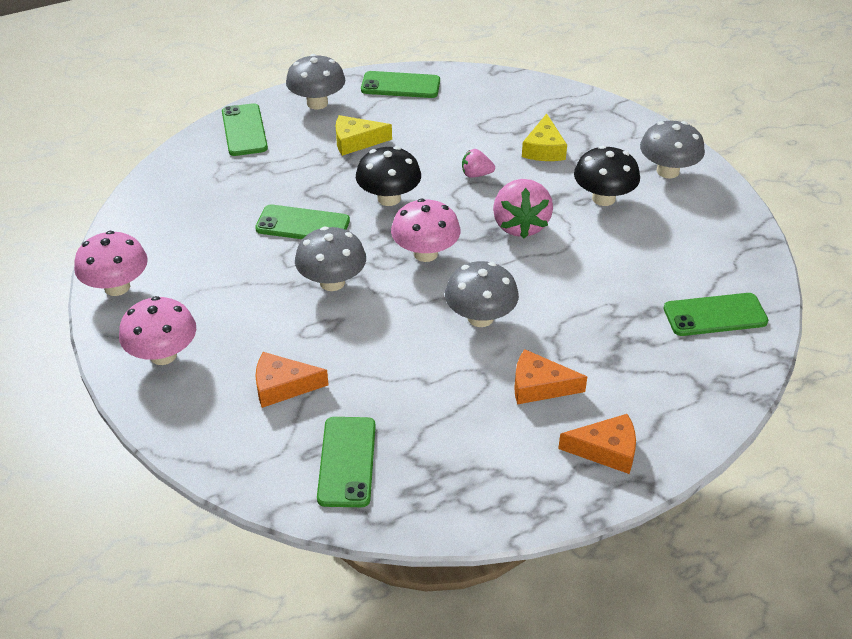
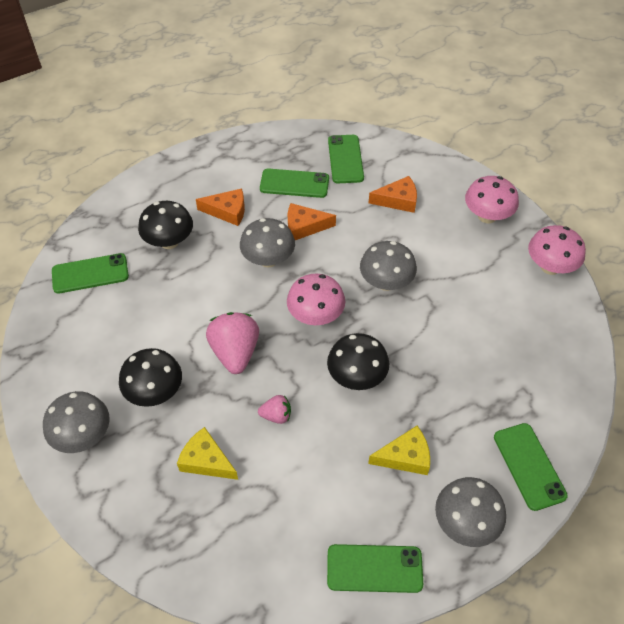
camera: 175 degrees right, 10 degrees up
green phone [255,204,350,239] -> green phone moved to [260,168,329,198]
yellow cheese [522,114,567,161] -> yellow cheese turned 60 degrees counterclockwise [177,427,238,480]
orange cheese [558,414,636,474] -> orange cheese moved to [288,203,336,240]
none -> black mushroom [138,201,193,249]

